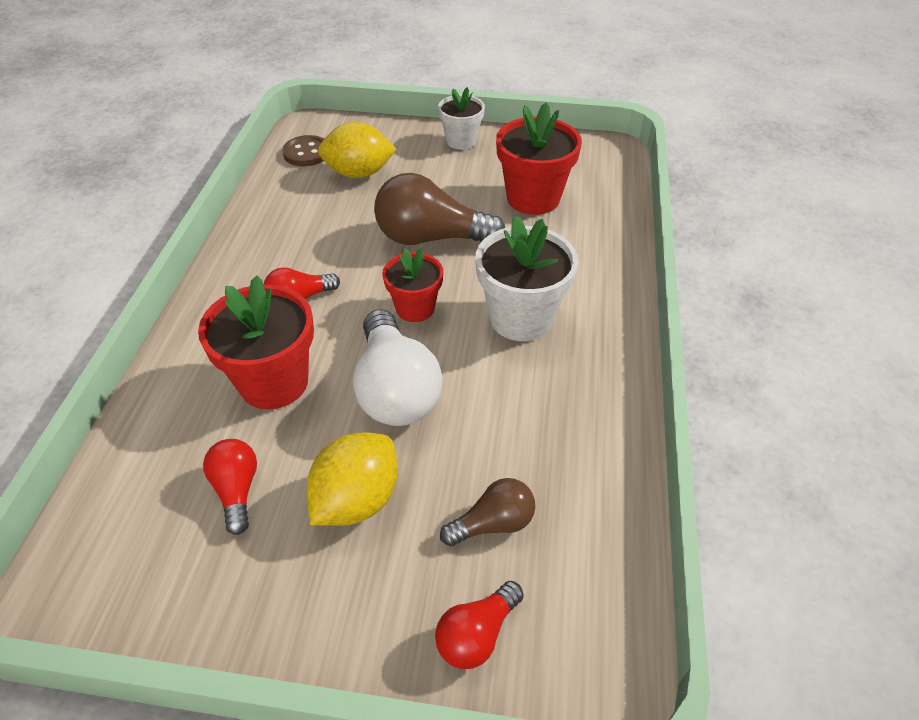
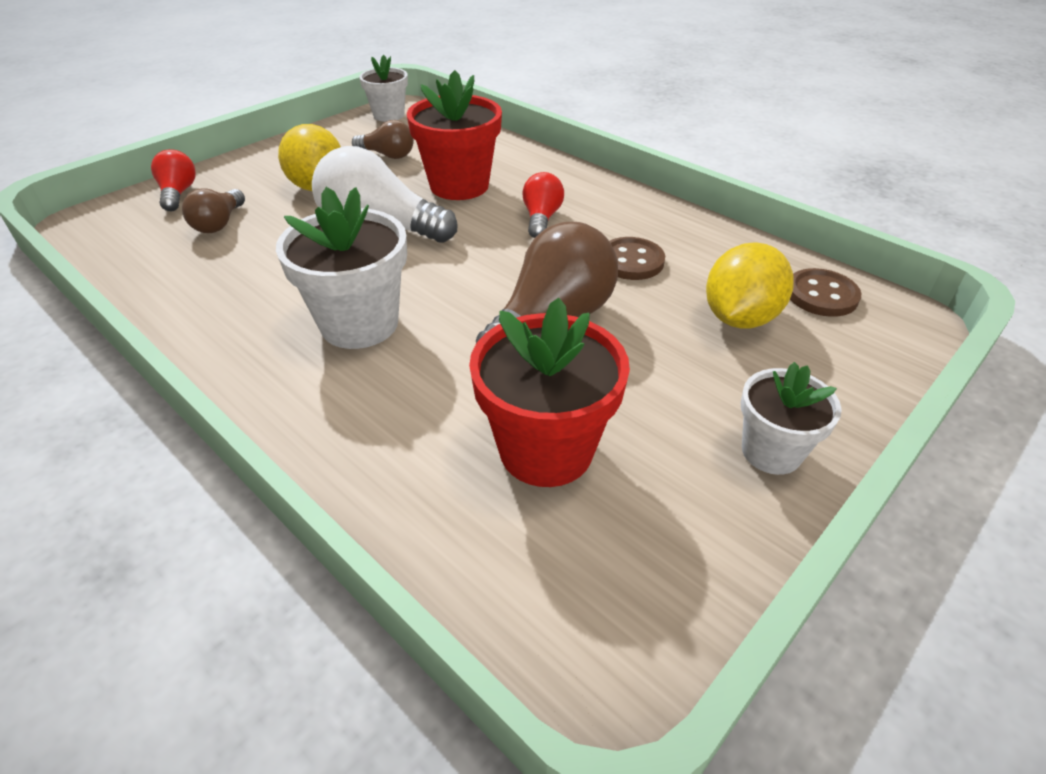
camera: 125 degrees right, 5 degrees down
red light bulb [203,439,257,535] -> brown light bulb [352,120,414,159]
red flower pot [383,248,443,322] -> none
none -> white flower pot [359,55,408,122]
none -> brown button [610,237,665,280]

